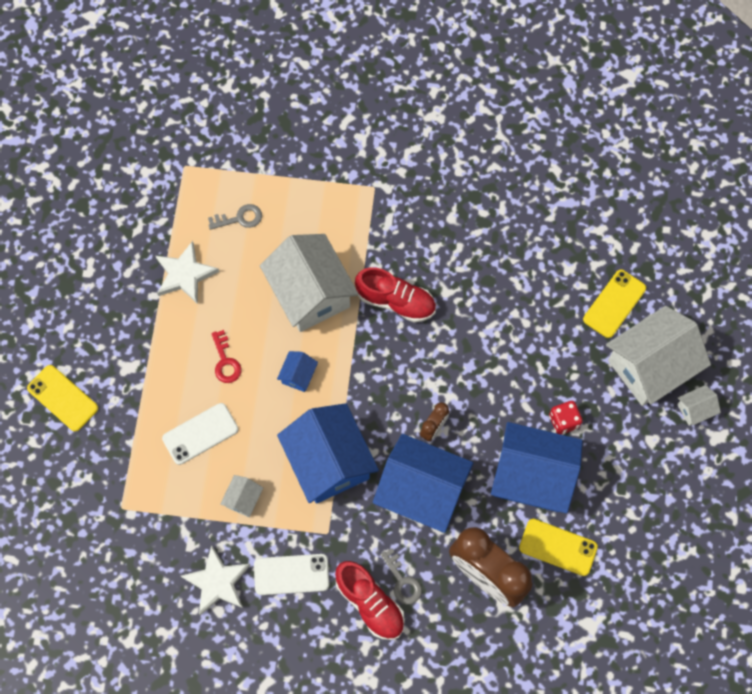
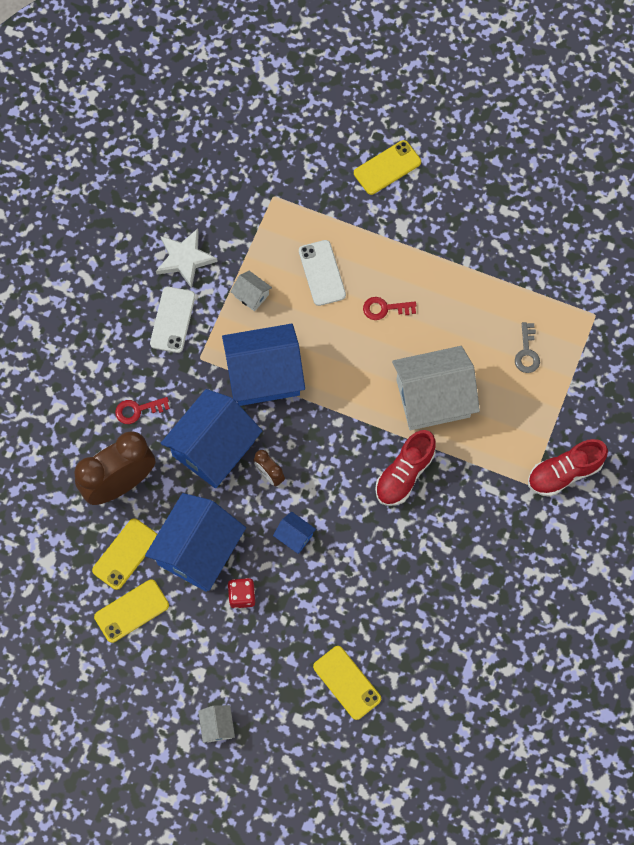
camera: 105 degrees right, 0 degrees up
white star [156,241,219,304] -> none
blue house [277,351,318,392] -> blue house moved to [273,511,316,554]
red shoe [335,561,405,640] -> red shoe moved to [528,439,608,497]
grey key [380,548,422,605] -> red key [115,397,170,424]
white house [606,306,711,406] -> none
none -> yellow phone [94,580,169,643]

